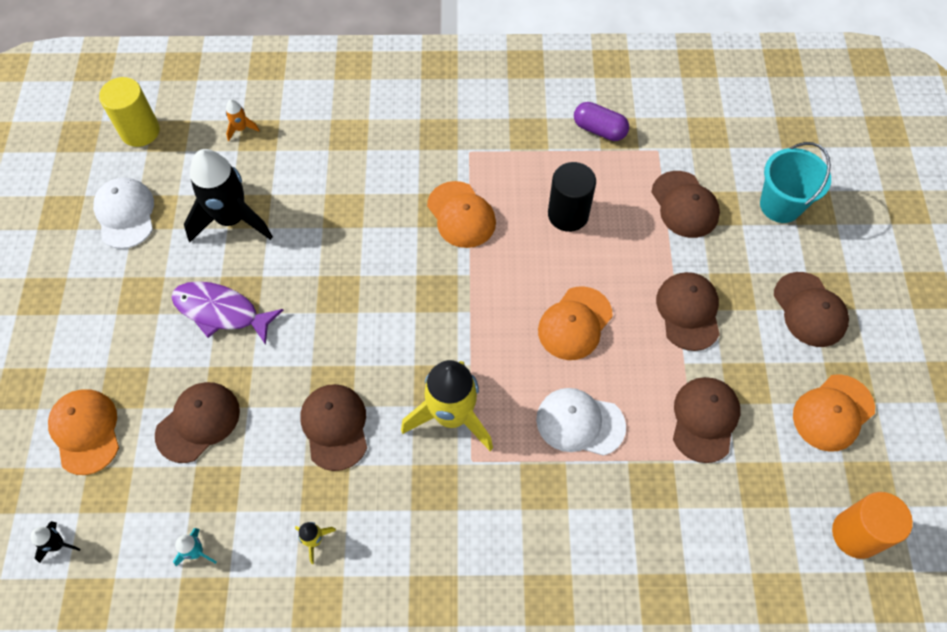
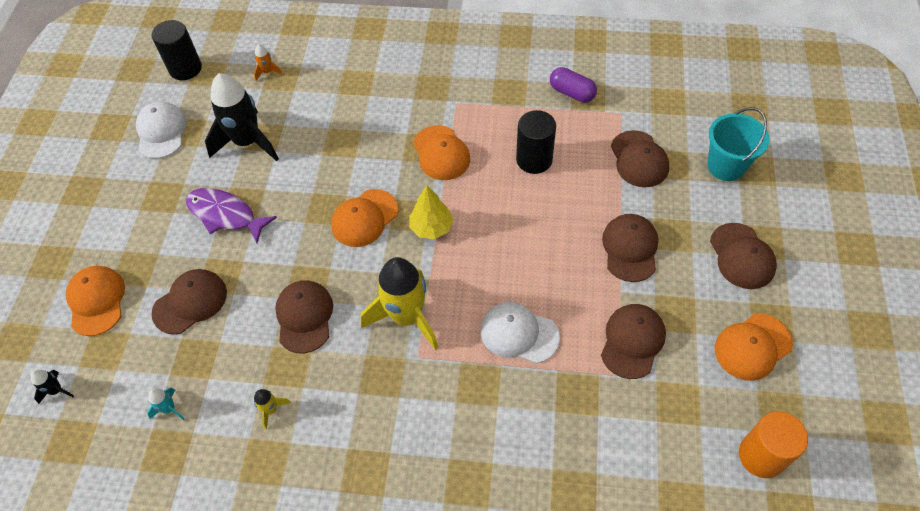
camera: 10 degrees right, 5 degrees down
yellow cylinder [99,77,160,147] -> black cylinder [152,20,202,80]
orange cap [538,286,613,360] -> orange cap moved to [331,189,399,247]
none -> yellow tree [410,186,453,239]

